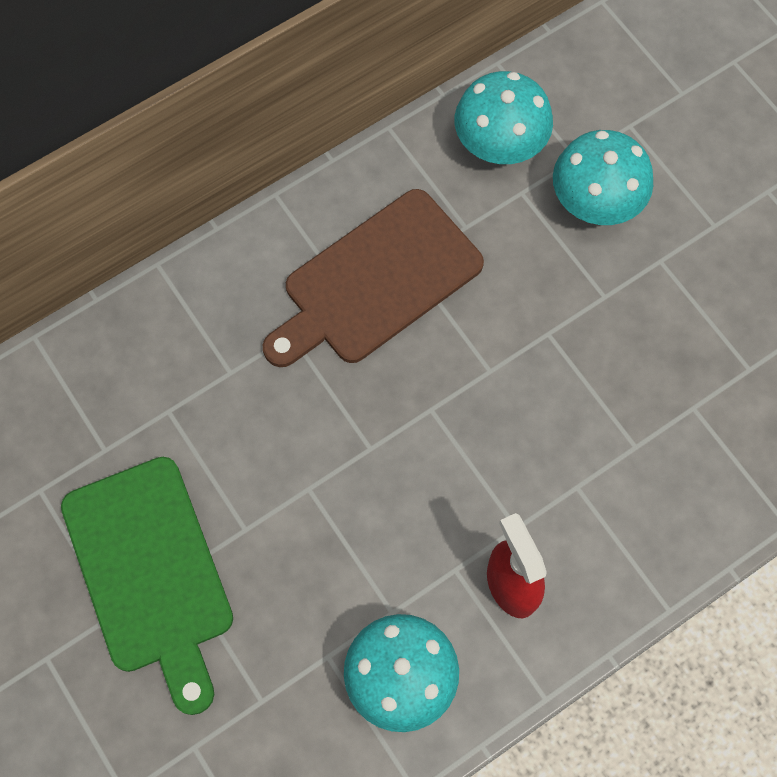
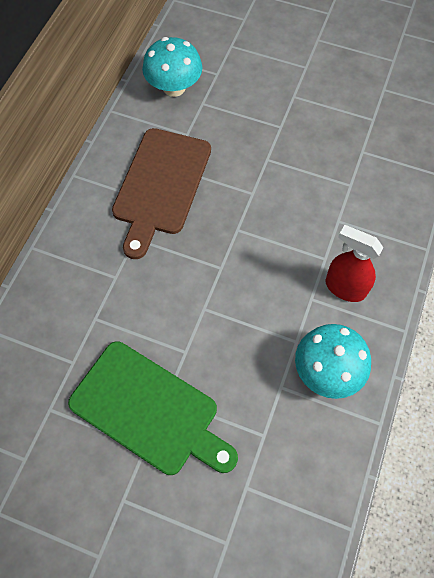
camera: 35 degrees left, 5 degrees down
turquoise mushroom [553,130,653,225] -> none

